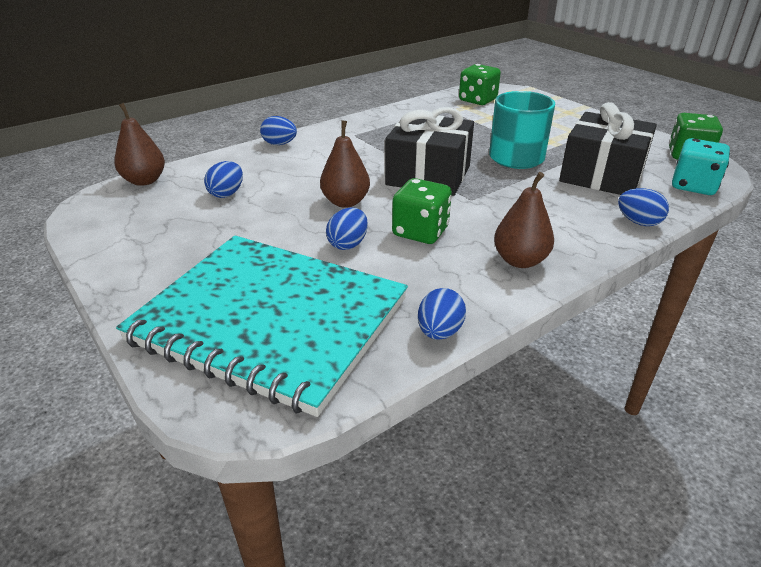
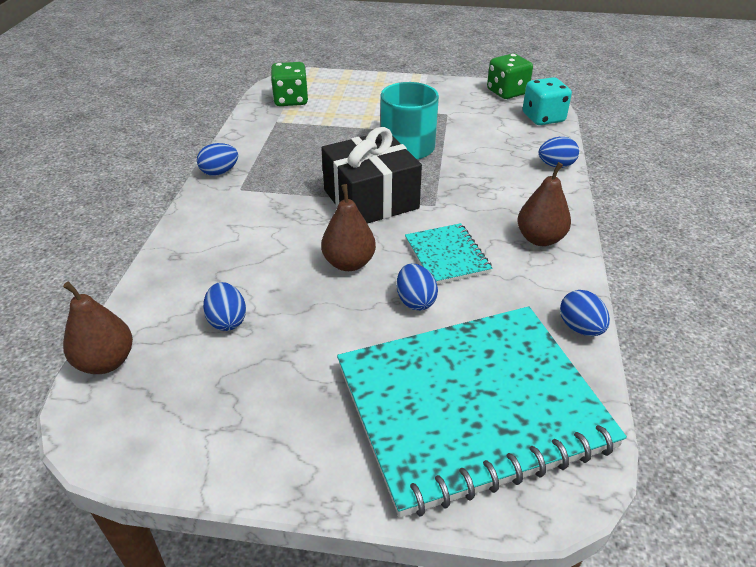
camera: 45 degrees left, 5 degrees up
blue egg [260,116,297,145] -> blue egg moved to [197,143,238,176]
green dice [392,178,452,244] -> turquoise notebook [405,223,493,284]
black gift [559,102,657,195] -> none

